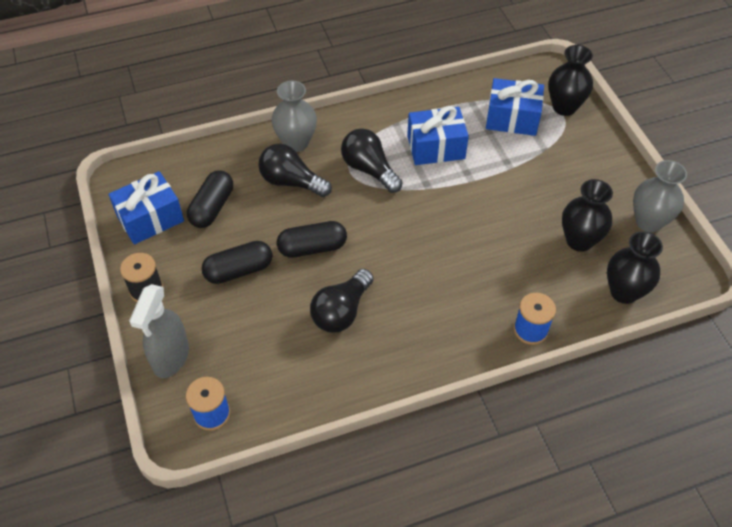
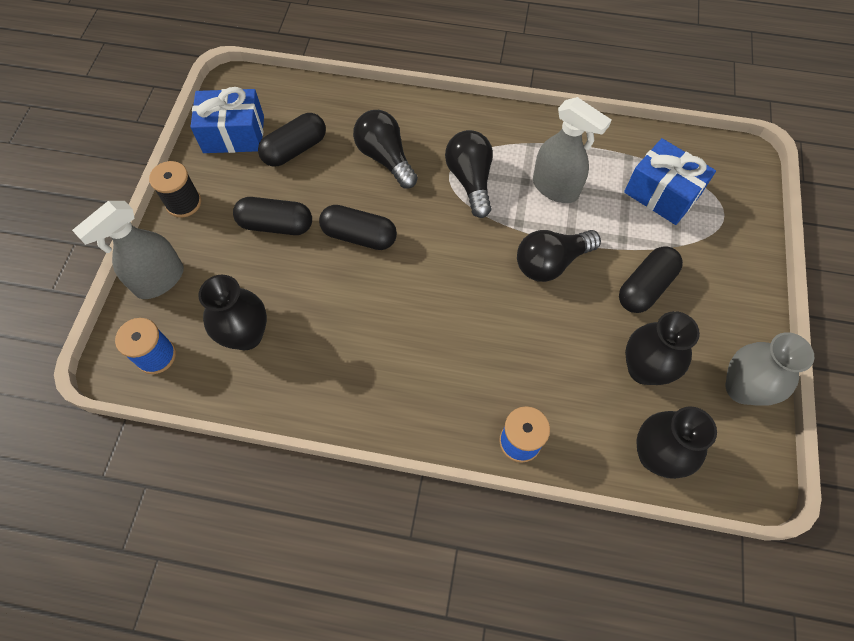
camera: 30 degrees right, 10 degrees up
grey vase [271,81,317,152] -> none
black light bulb [310,269,374,333] -> black light bulb moved to [517,230,601,282]
blue gift [407,106,469,165] -> grey spray bottle [533,97,612,203]
black vase [548,45,593,116] -> black vase moved to [198,275,267,350]
none -> black capsule [619,246,683,313]

